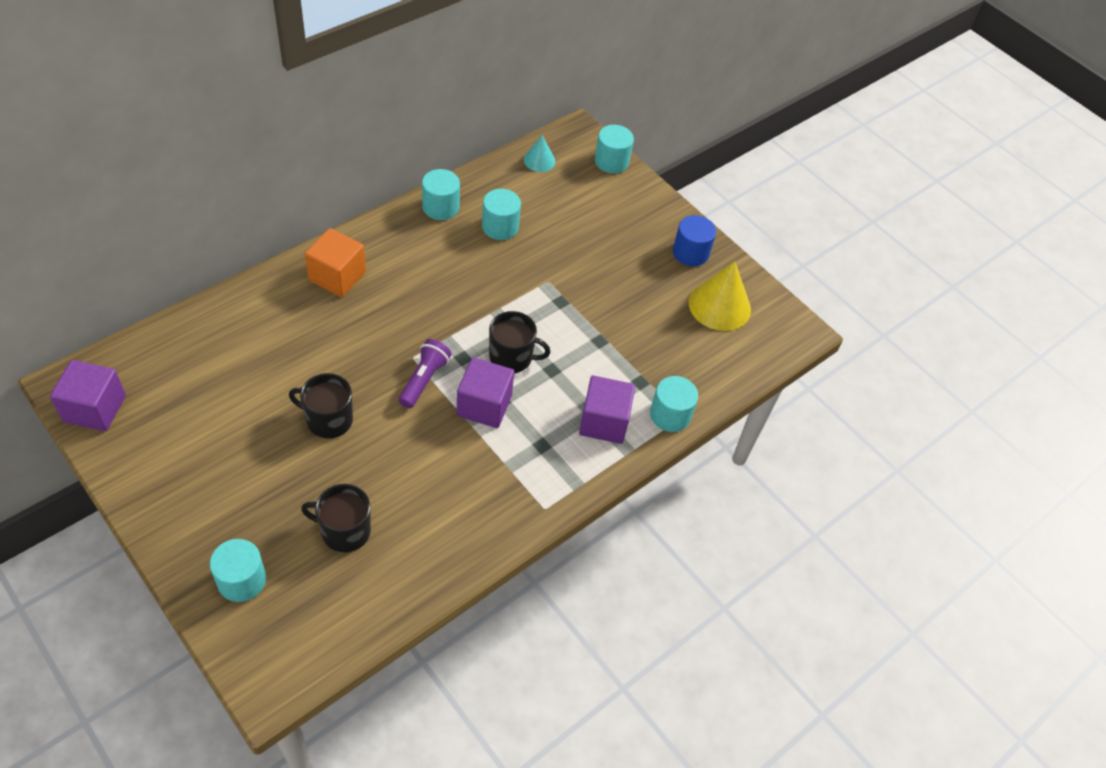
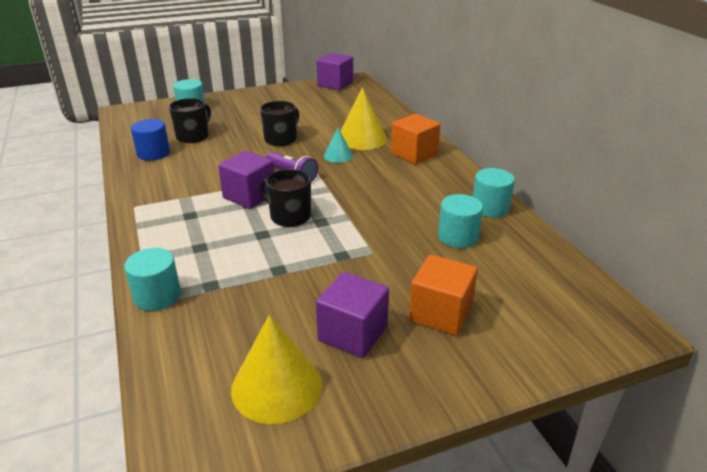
camera: 115 degrees right, 20 degrees down
black mug [489,311,550,373] -> black mug turned 90 degrees clockwise [259,169,311,227]
turquoise cone [524,135,555,172] -> turquoise cone moved to [324,128,353,163]
purple cube [579,375,635,444] -> purple cube moved to [316,272,389,358]
turquoise cylinder [595,125,634,173] -> none
blue cylinder [673,215,716,266] -> blue cylinder moved to [131,119,170,161]
none -> yellow cone [340,87,387,150]
none -> orange cube [409,254,478,336]

